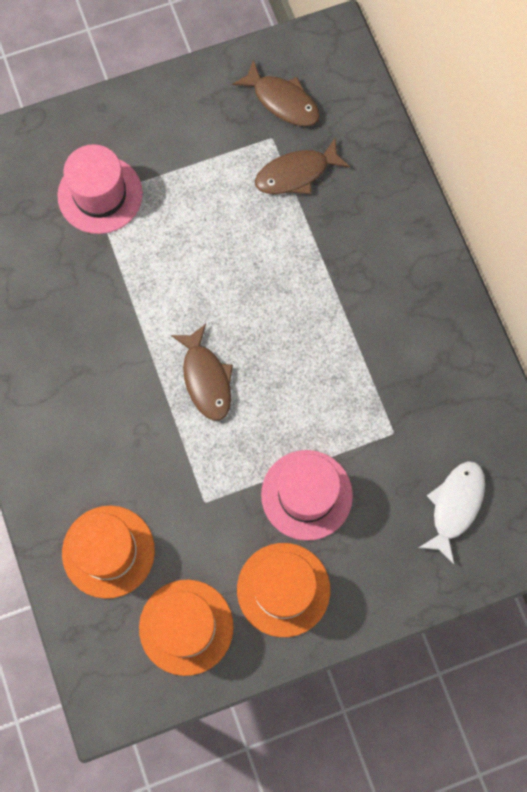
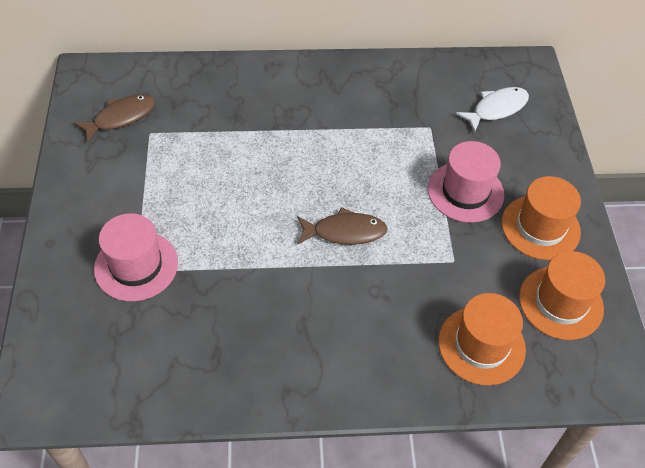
camera: 75 degrees left, 20 degrees down
brown fish [255,138,350,194] -> none
white fish [418,461,485,564] -> white fish turned 105 degrees clockwise [456,87,529,132]

